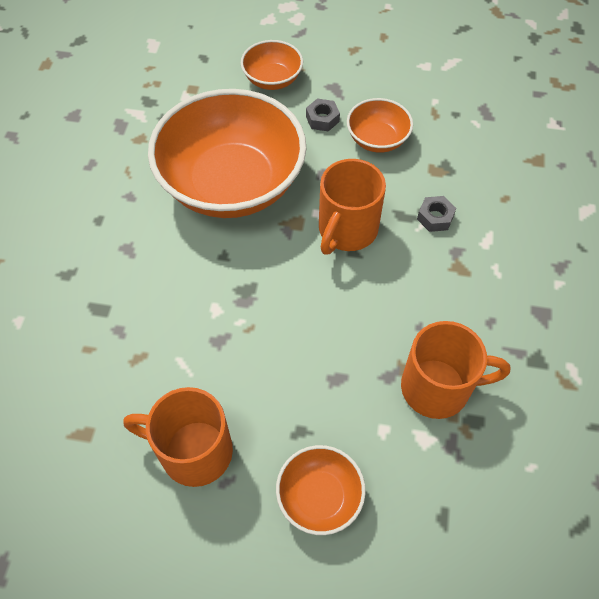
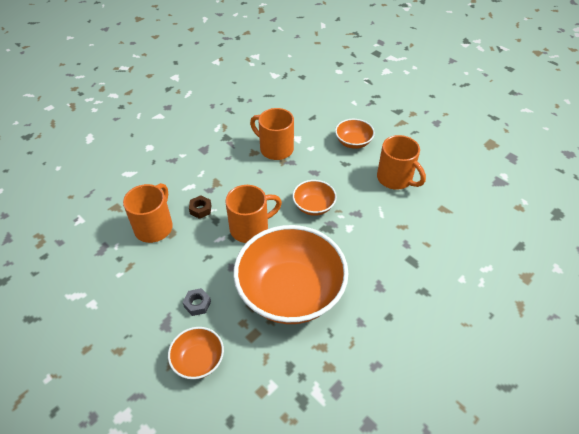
camera: 145 degrees left, 10 degrees down
orange bowl [347,98,413,153] -> orange bowl moved to [292,180,337,216]
grey nut [417,196,456,232] -> brown nut [189,195,211,219]
none -> orange mug [123,183,173,243]

